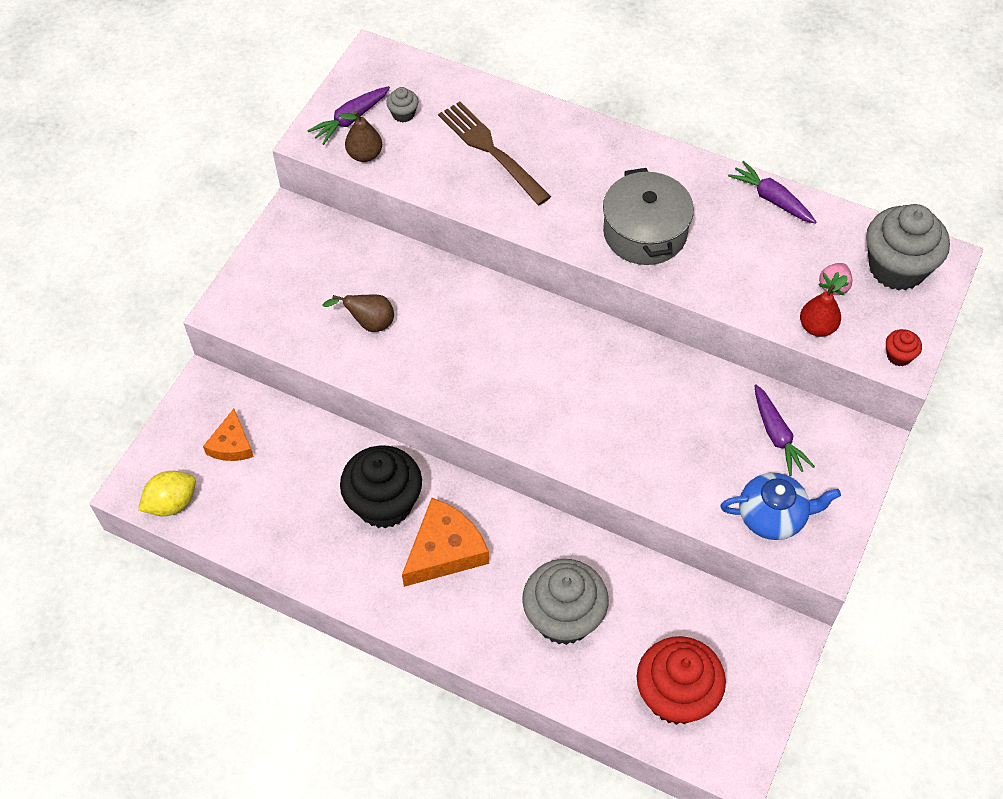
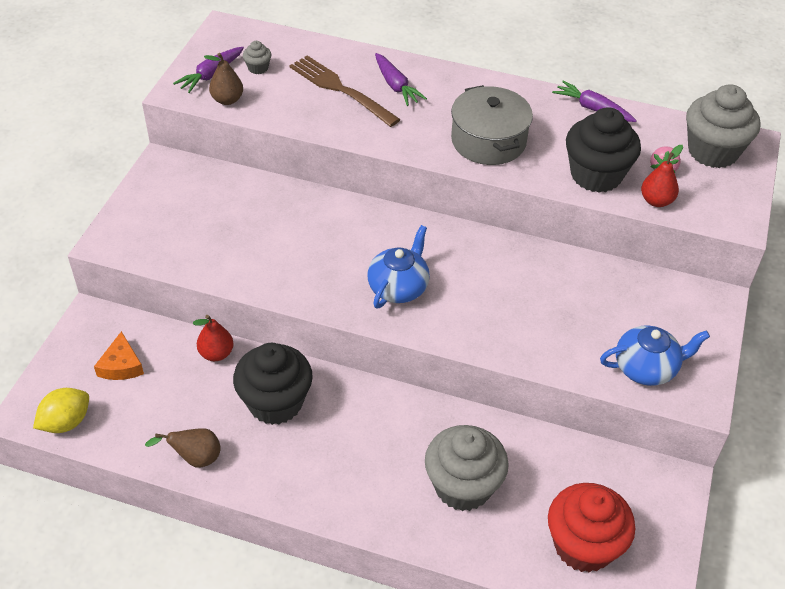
camera: 10 degrees left, 10 degrees down
brown pear [322,295,394,332] -> brown pear moved to [145,428,221,468]
orange cheese [402,498,489,587] -> none
purple carrot [754,385,815,476] -> purple carrot moved to [375,53,427,106]
red cupcake [886,329,922,366] -> none
none -> red pear [193,315,233,361]
none -> blue teapot [367,225,430,308]
none -> black cupcake [566,107,641,193]

